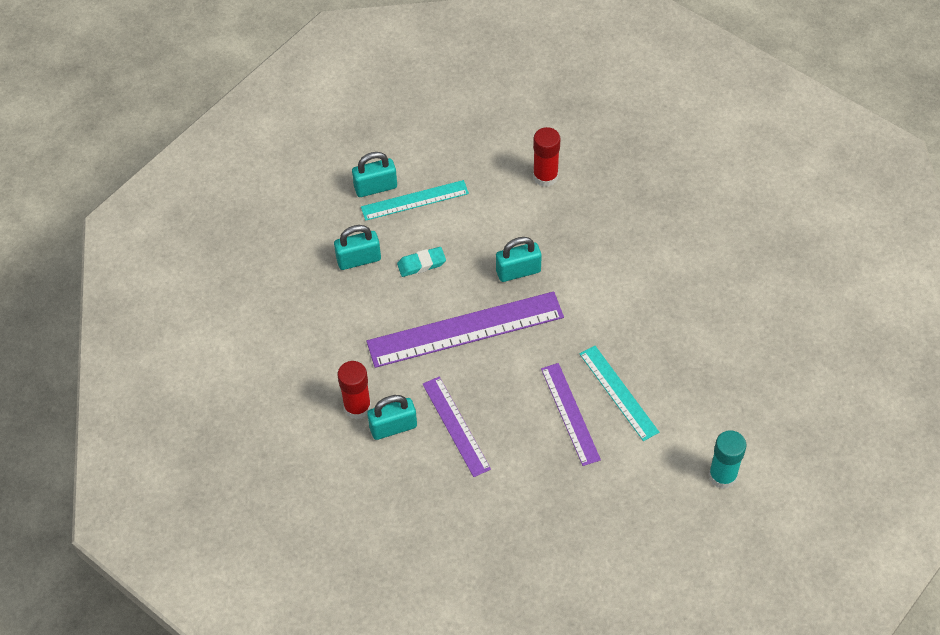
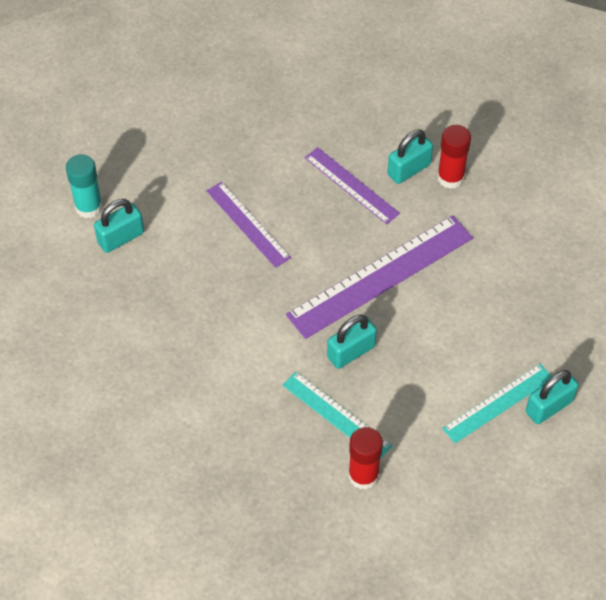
camera: 160 degrees right, 0 degrees up
turquoise padlock [334,225,381,270] -> turquoise padlock moved to [94,199,144,253]
turquoise eraser [397,247,446,277] -> none
turquoise ruler [580,346,659,441] -> turquoise ruler moved to [282,372,392,459]

